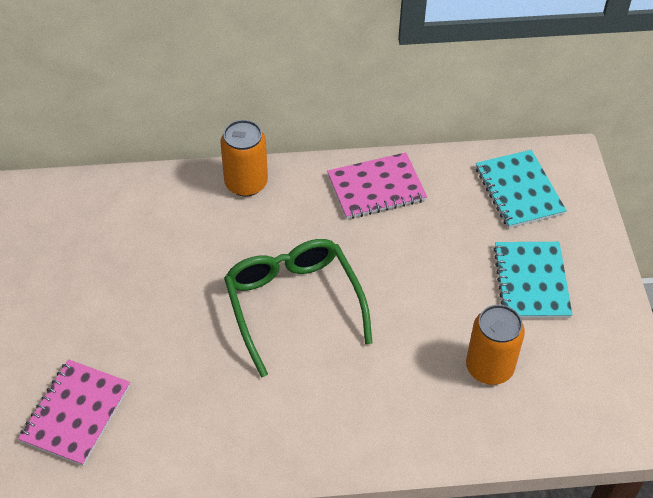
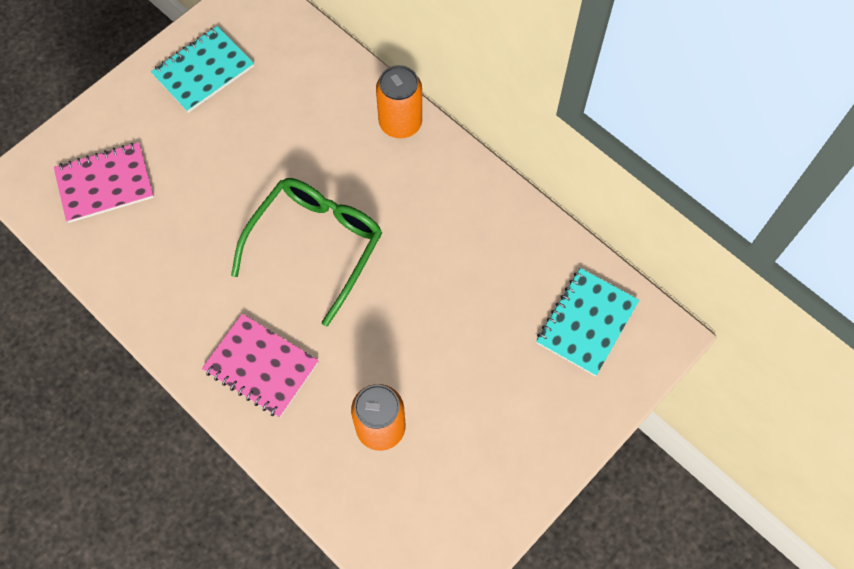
camera: 50 degrees right, 15 degrees up
pink notebook [327,152,427,219] -> pink notebook moved to [202,314,319,418]
turquoise notebook [493,242,572,318] -> turquoise notebook moved to [151,26,254,113]

